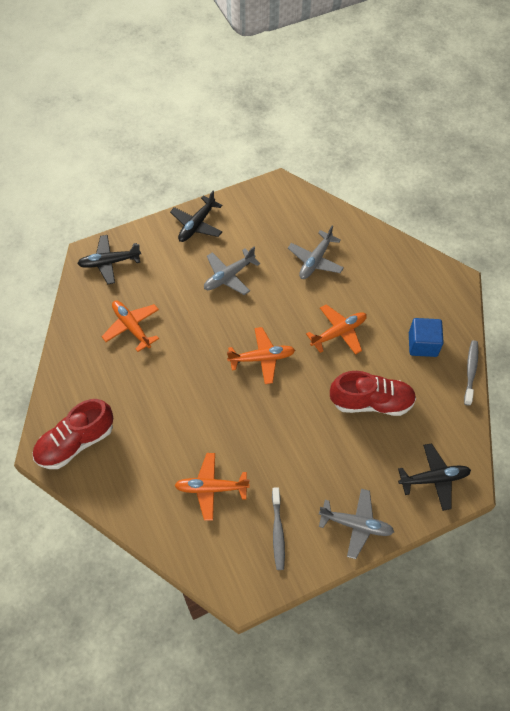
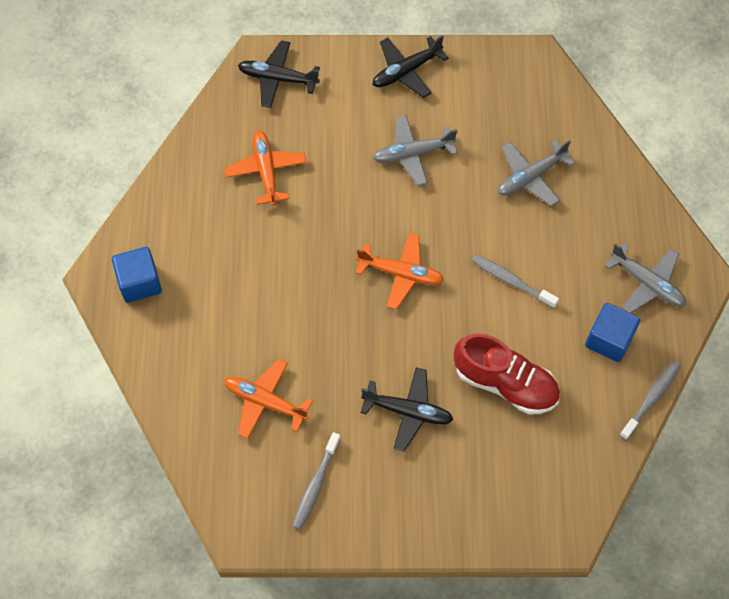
camera: 25 degrees right, 5 degrees up
red shoe [33,399,113,469] -> blue cube [112,247,162,303]
orange plane [306,304,367,355] -> grey toothbrush [472,255,559,309]
grey plane [319,489,394,559] -> grey plane moved to [605,242,686,313]
black plane [398,443,471,511] -> black plane moved to [361,368,453,452]

